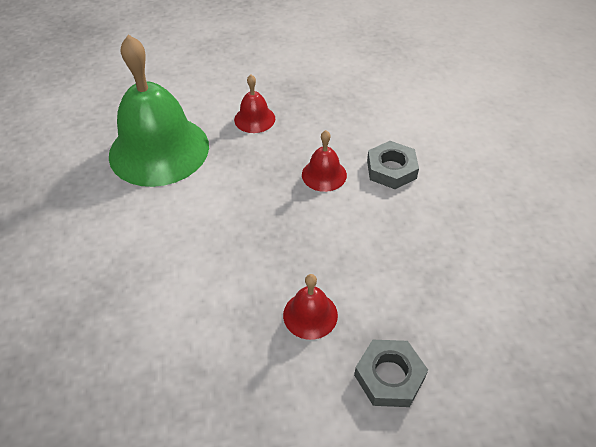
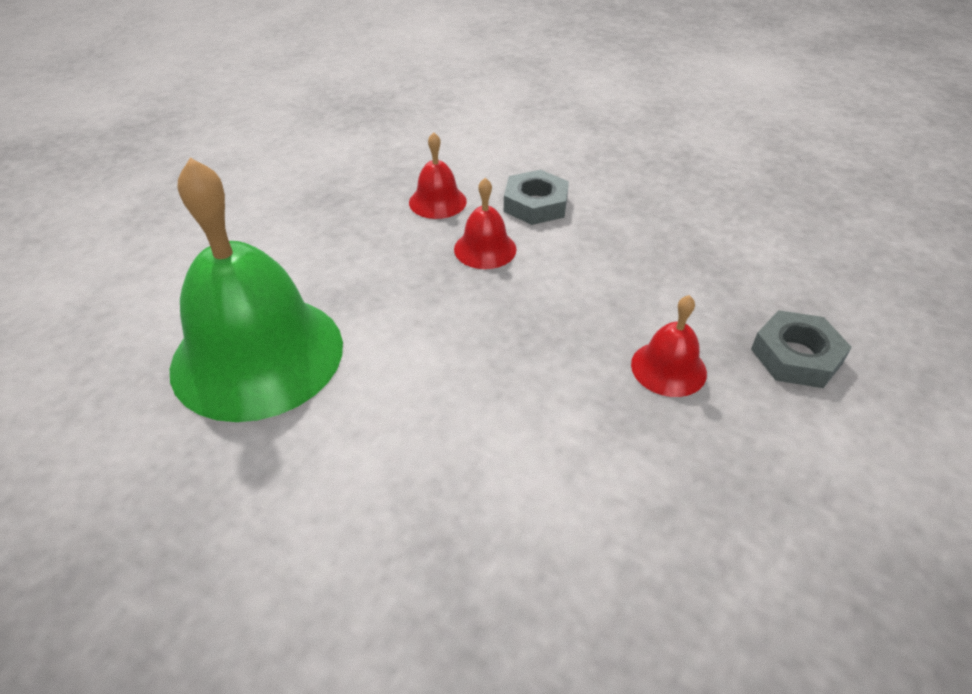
camera: 50 degrees left, 5 degrees down
red bell [234,75,275,133] -> red bell moved to [409,132,467,219]

